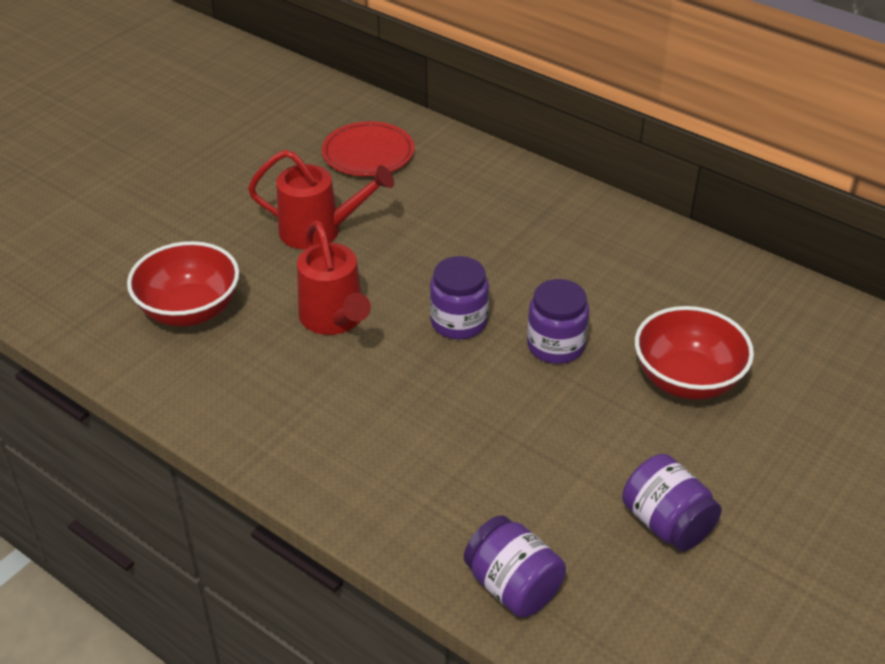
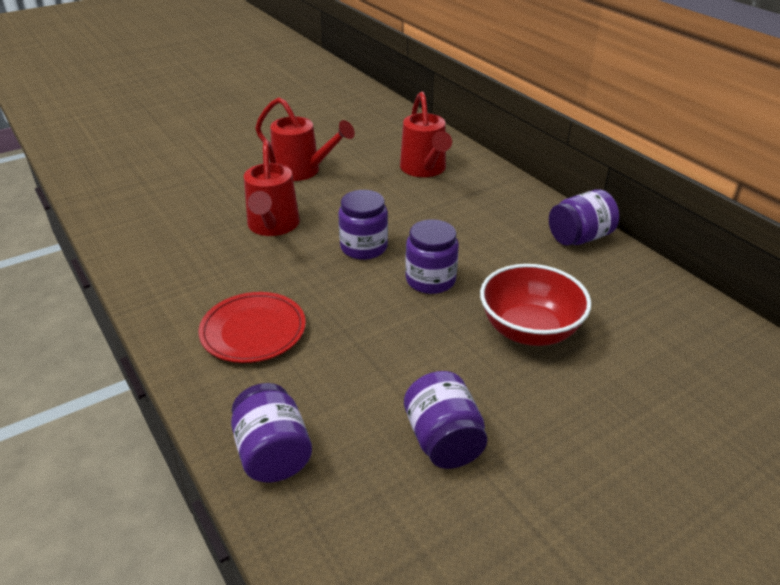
camera: 20 degrees right, 5 degrees down
red bowl [127,241,239,327] -> none
red plate [322,121,414,176] -> red plate moved to [198,292,306,363]
none -> red watering can [400,92,452,177]
none -> purple jar [549,189,619,246]

